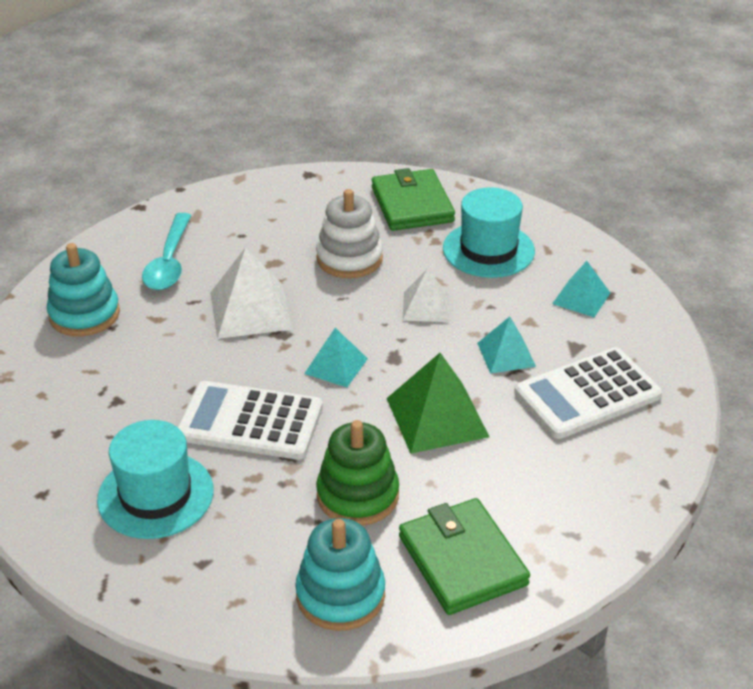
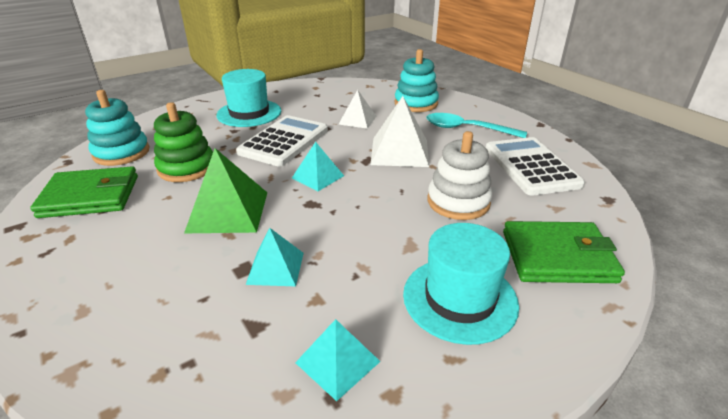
camera: 105 degrees right, 5 degrees down
white pyramid [402,270,449,322] -> white pyramid moved to [338,90,376,129]
white calculator [514,347,662,439] -> white calculator moved to [486,137,585,196]

